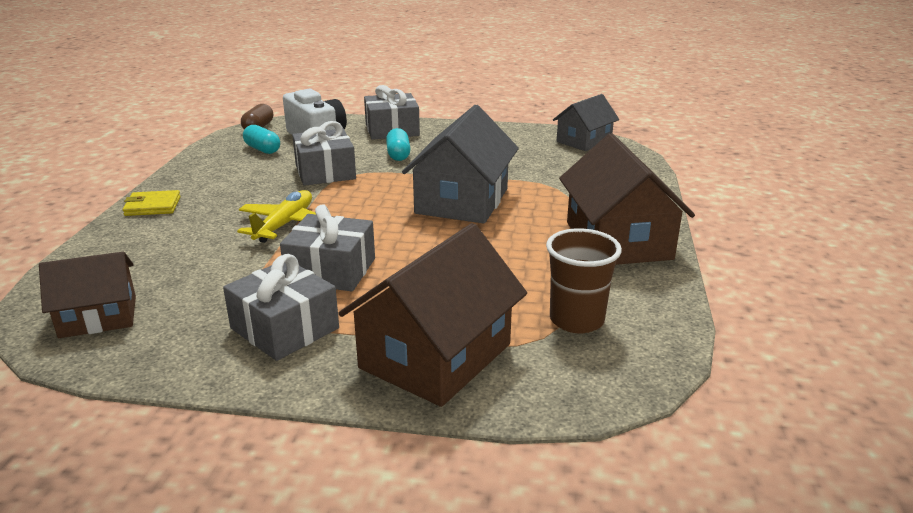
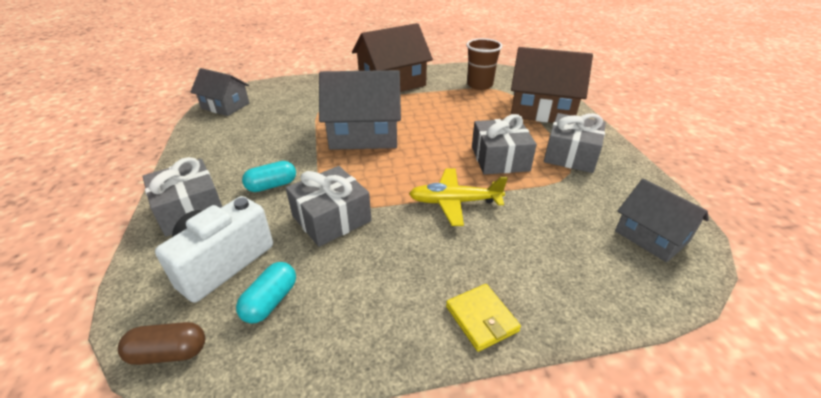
camera: 110 degrees left, 10 degrees up
brown house [39,252,136,338] -> grey house [615,179,709,262]

